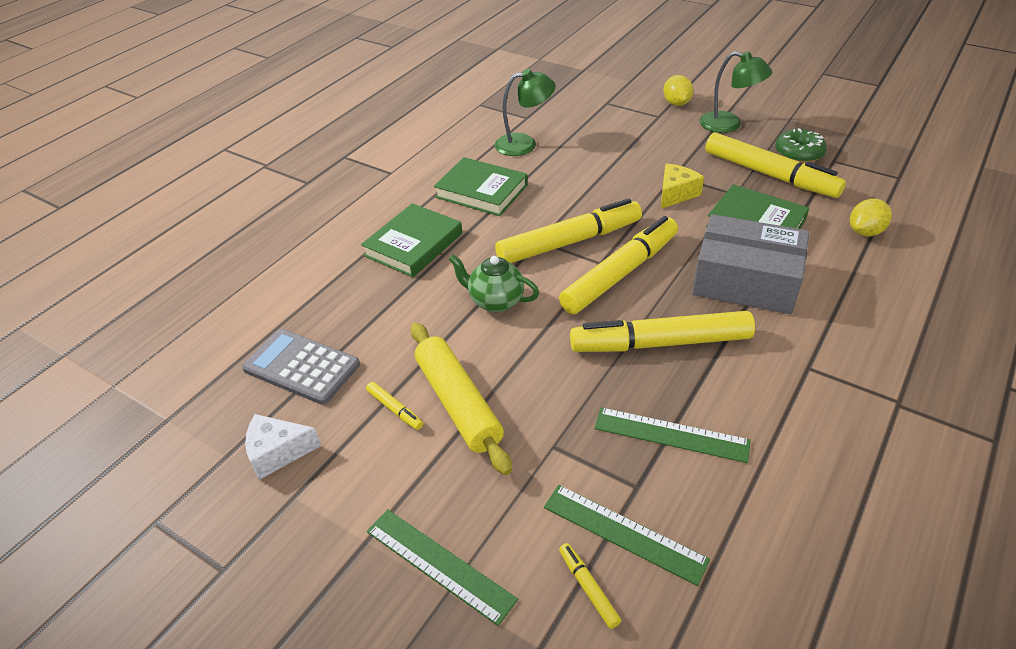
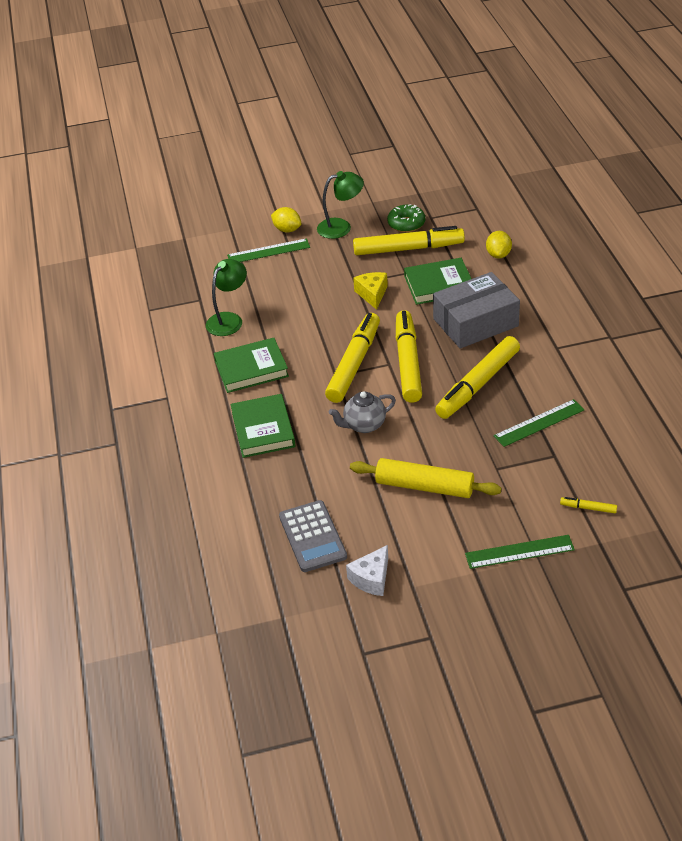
camera: 45 degrees left, 0 degrees up
grey calculator [242,329,360,405] -> grey calculator turned 90 degrees counterclockwise [279,500,347,572]
yellow marker [366,382,423,430] -> none
green teapot [449,254,539,312] -> grey teapot [329,392,396,433]
green ruler [544,485,710,586] -> green ruler moved to [227,238,310,262]

